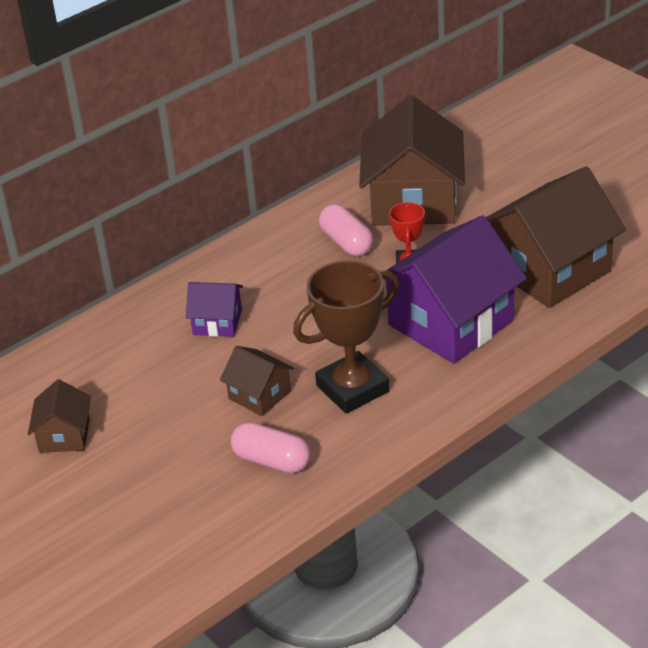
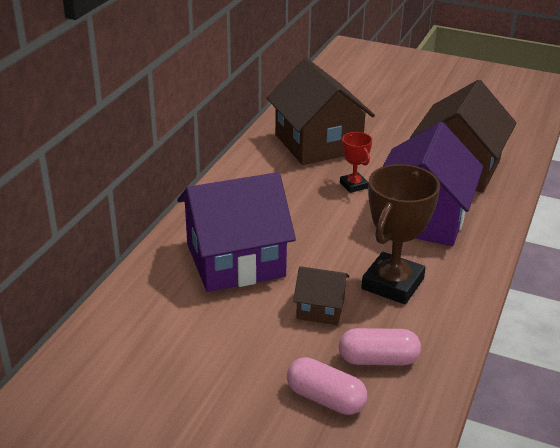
camera: 30 degrees left, 5 degrees down
brown house [28,379,91,453] -> none
purple house [186,282,243,337] -> purple house [177,172,296,292], size x2.07
pink capsule [319,204,374,256] -> pink capsule moved to [287,357,367,415]

